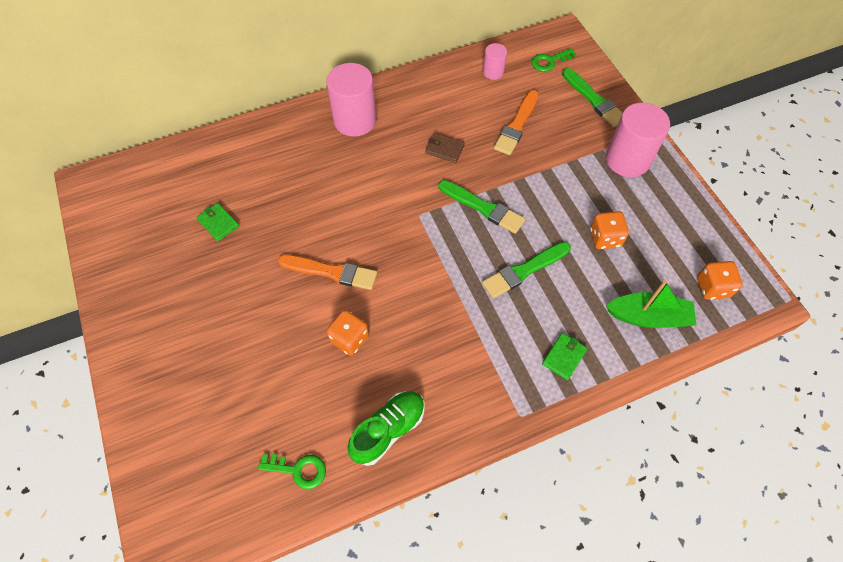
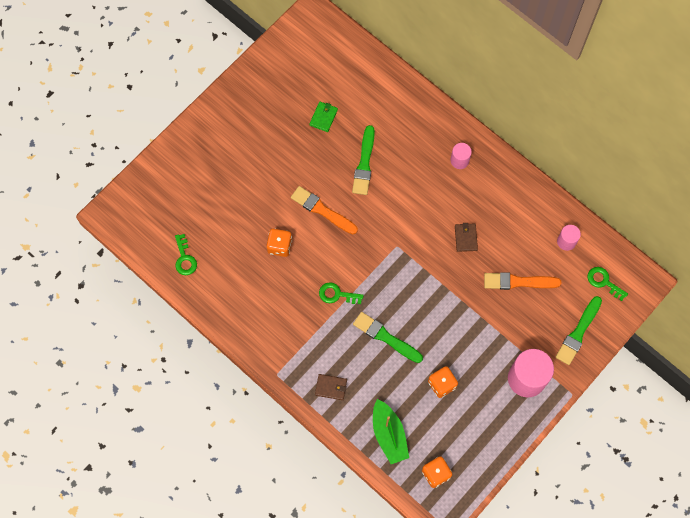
camera: 65 degrees right, 10 degrees up
orange brush [278,255,377,290] -> orange brush turned 135 degrees clockwise [291,186,358,234]
pink cylinder [326,63,377,137] -> pink cylinder [450,143,472,169], size x0.52
green shoe [348,391,425,466] -> none
green brush [438,180,525,234] -> green brush moved to [352,125,375,195]
green wallet [542,333,588,380] -> brown wallet [315,374,347,400]
none -> green key [319,282,363,304]

